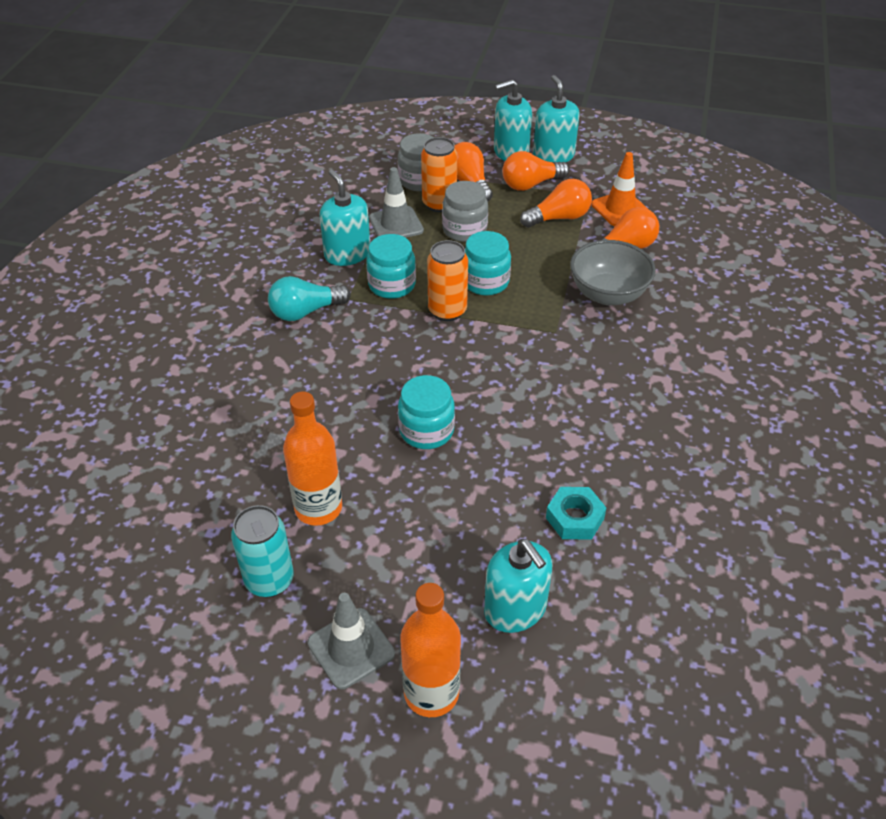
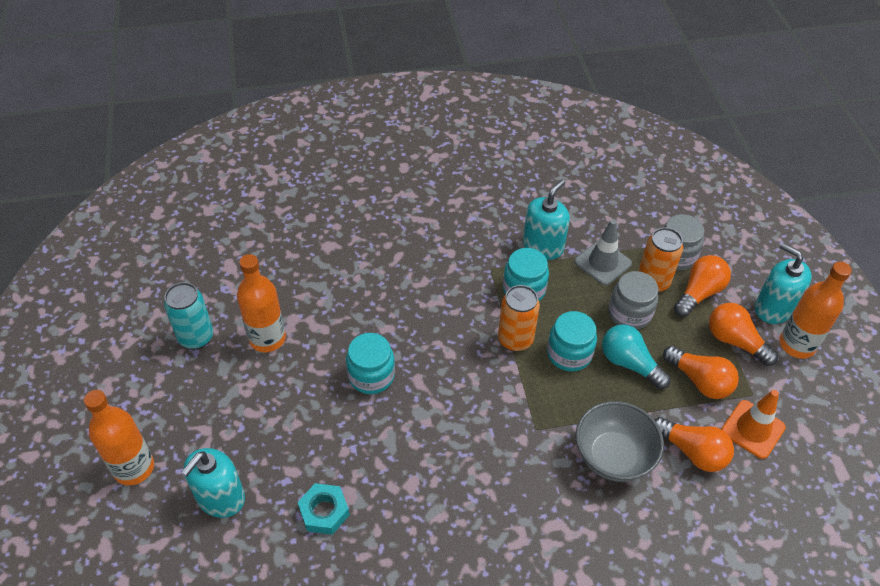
camera: 65 degrees right, 5 degrees up
turquoise light bulb [268,276,351,321] -> turquoise light bulb moved to [602,324,670,389]
grey traffic cone [307,593,395,689] -> none
turquoise soap dispenser [533,75,580,163] -> orange bottle [779,262,852,359]

